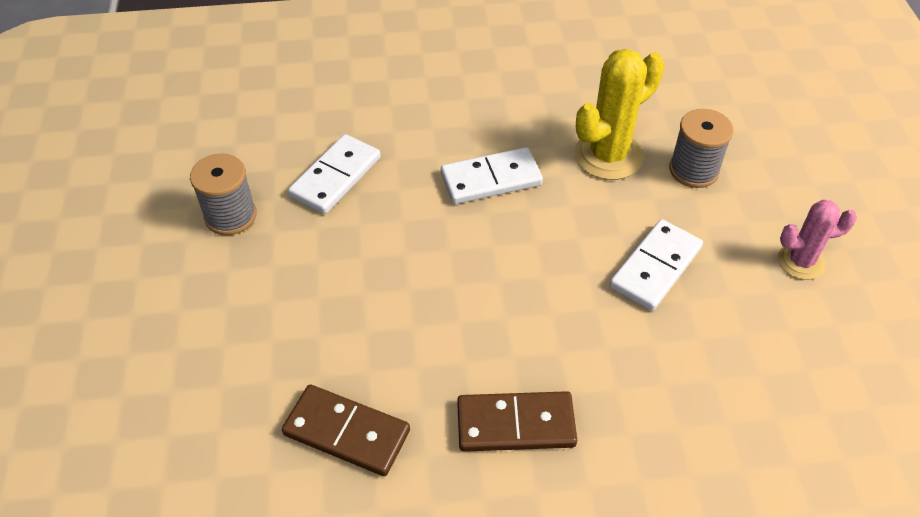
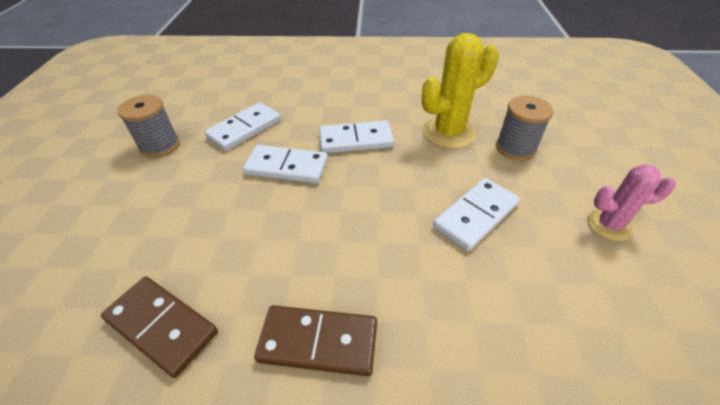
camera: 10 degrees right, 5 degrees down
none -> white domino [243,145,328,183]

